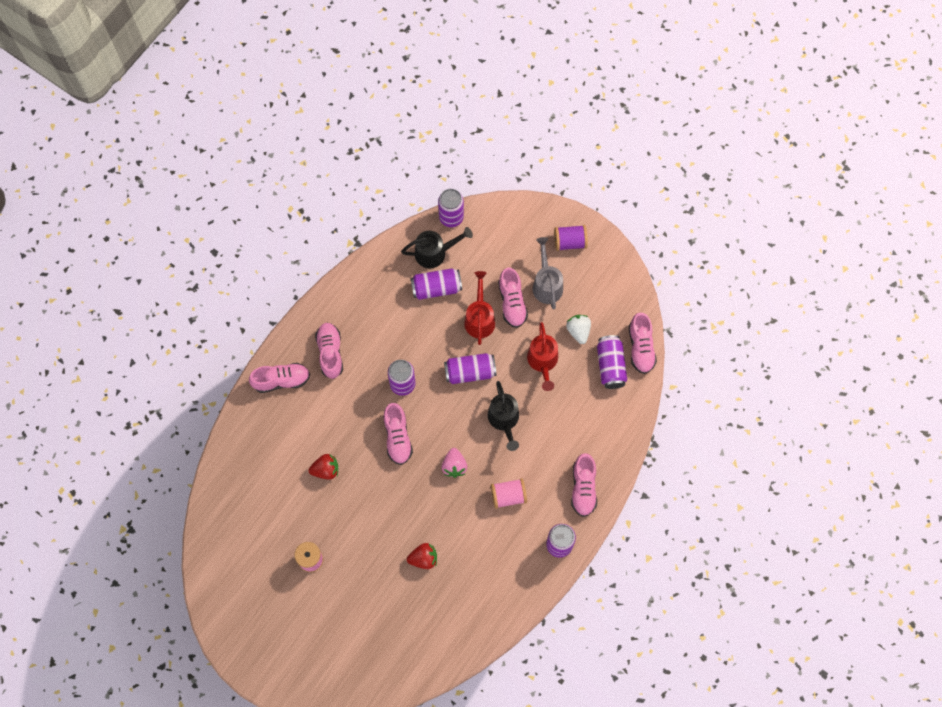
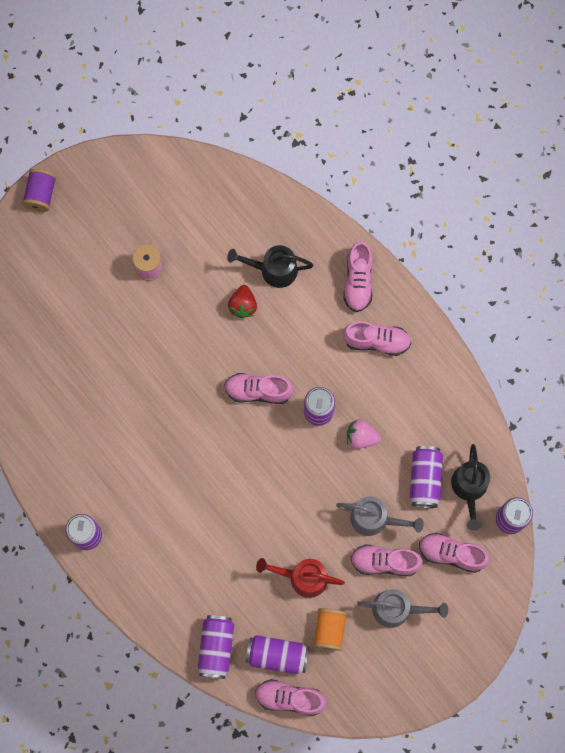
camera: 105 degrees right, 5 degrees up
red strawberry [407,543,437,569] -> none
pink strawberry [441,448,467,478] -> pink strawberry moved to [347,419,381,449]
purple can [444,353,496,384] -> purple can moved to [198,615,234,679]
red watering can [464,271,495,345] -> grey watering can [336,496,424,536]
black watering can [488,381,519,451] -> black watering can moved to [227,245,313,288]
pink spool [491,478,527,509] -> none
purple spool [554,225,588,251] -> purple spool moved to [22,169,56,212]
white strawberry [566,315,591,344] -> orange spool [313,608,347,651]
pink shoe [571,453,597,517] -> pink shoe moved to [419,533,490,573]

